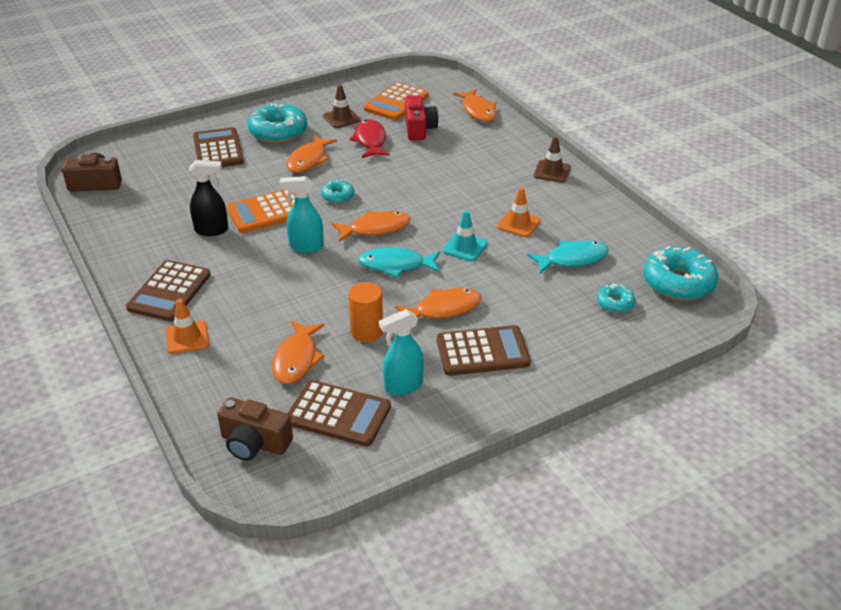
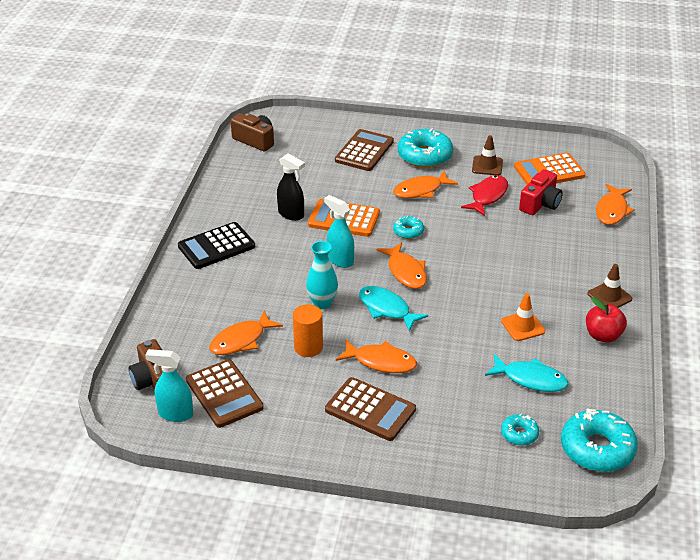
camera: 40 degrees right, 0 degrees up
brown calculator [126,260,211,321] -> black calculator [178,222,255,269]
orange traffic cone [165,299,209,354] -> none
orange fish [331,211,410,242] -> orange fish turned 45 degrees clockwise [377,242,427,289]
turquoise spray bottle [379,309,424,395] -> turquoise spray bottle moved to [145,349,193,422]
turquoise traffic cone [442,210,487,261] -> none
none -> turquoise vase [306,241,338,309]
none -> red apple [586,297,627,343]

